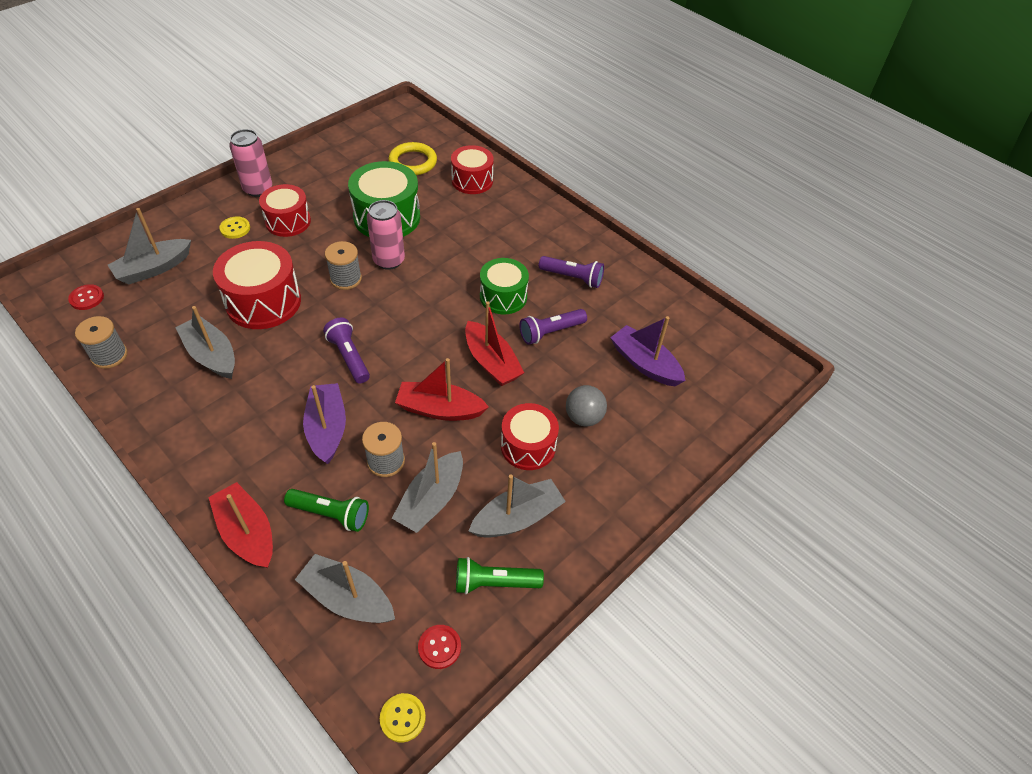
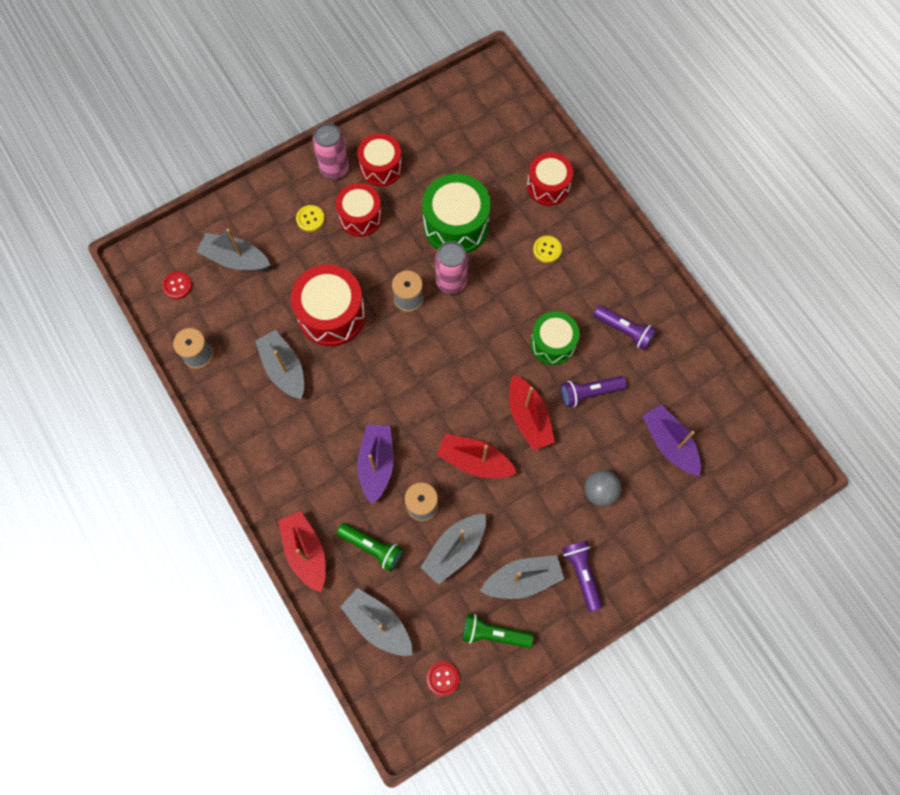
camera: 15 degrees right, 20 degrees up
grey boat [108,208,191,285] -> grey boat turned 45 degrees clockwise [196,229,270,271]
purple flashlight [323,318,370,384] -> purple flashlight moved to [562,540,603,612]
yellow button [380,693,426,742] -> yellow button moved to [533,236,562,263]
yellow ring [388,142,437,175] -> none
red drum [501,403,559,470] -> red drum moved to [357,133,402,187]

